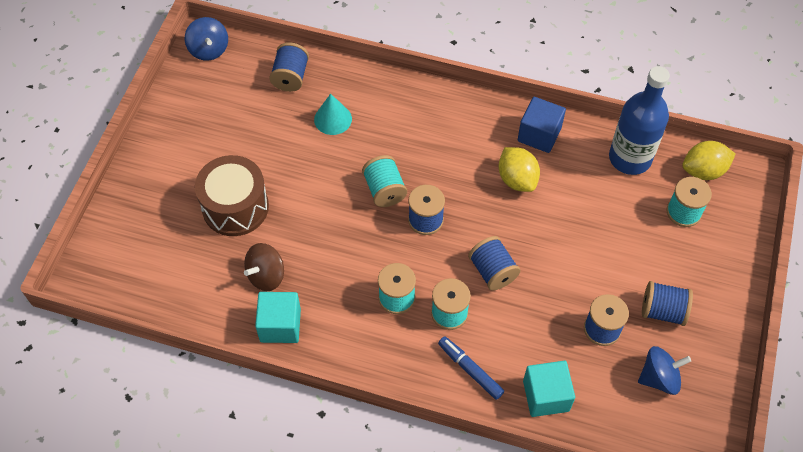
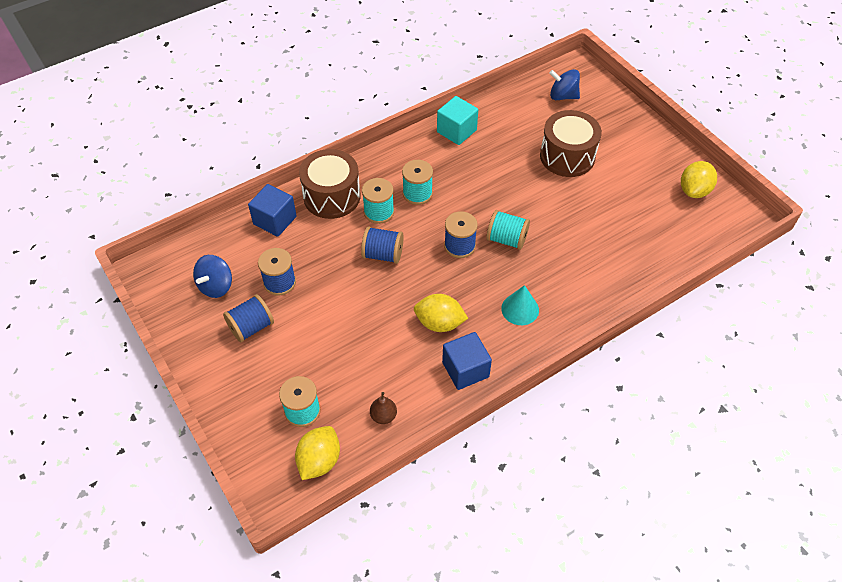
camera: 130 degrees right, 5 degrees down
blue spinning top [185,17,228,61] -> blue spinning top moved to [549,69,580,100]
brown spinning top [244,243,284,291] -> none
blue spool [269,42,309,92] -> none
turquoise cone [314,94,352,135] -> turquoise cone moved to [501,285,539,325]
blue marker [438,336,504,400] -> brown drum [299,149,361,219]
turquoise cube [523,361,575,417] -> blue cube [248,184,297,237]
blue bottle [609,66,670,175] -> brown pear [370,392,397,424]
none -> yellow lemon [681,161,717,198]

